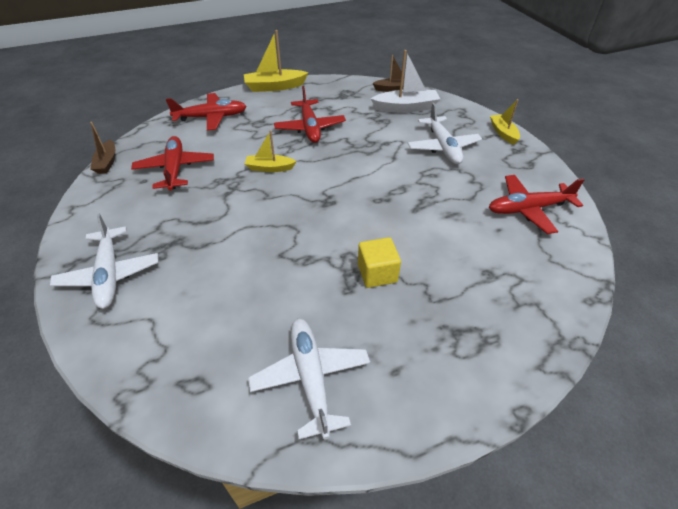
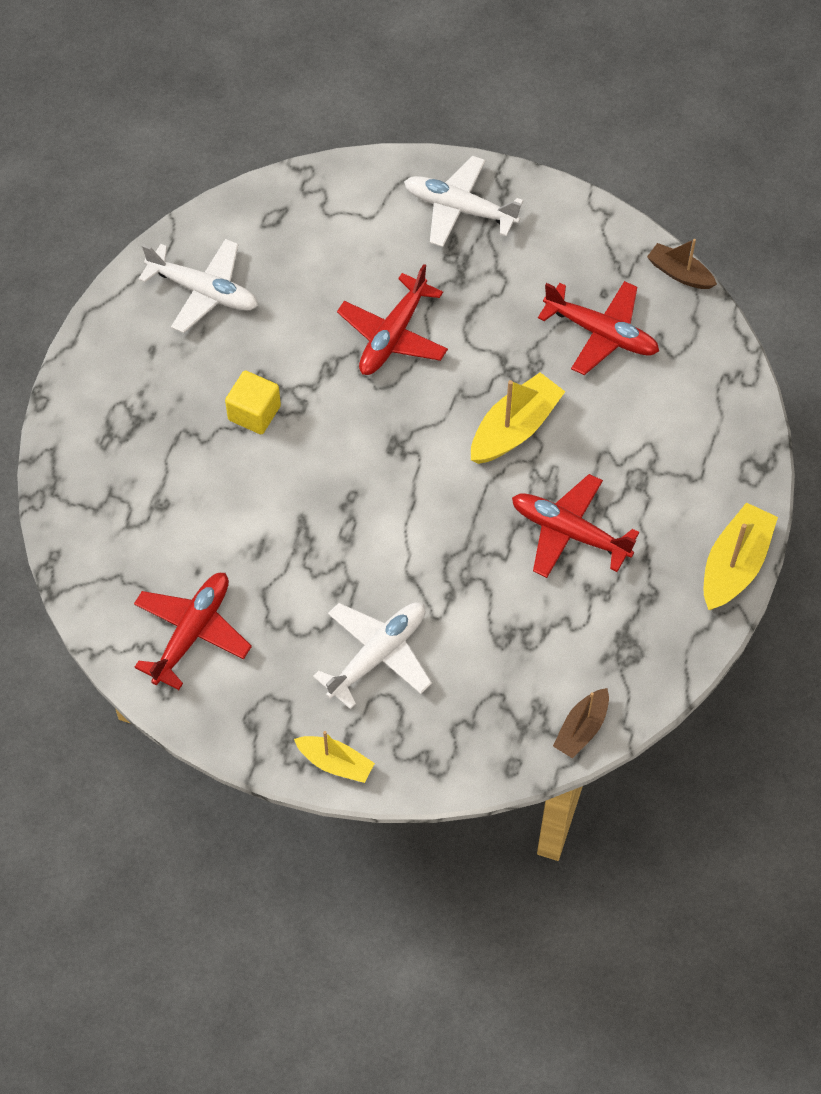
camera: 130 degrees right, 15 degrees up
red plane [166,93,247,130] -> red plane moved to [337,264,448,375]
yellow boat [245,130,297,172] -> yellow boat [471,372,565,464], size x1.58
white boat [371,50,440,113] -> none
white plane [408,103,482,164] -> white plane turned 105 degrees clockwise [313,603,432,710]

